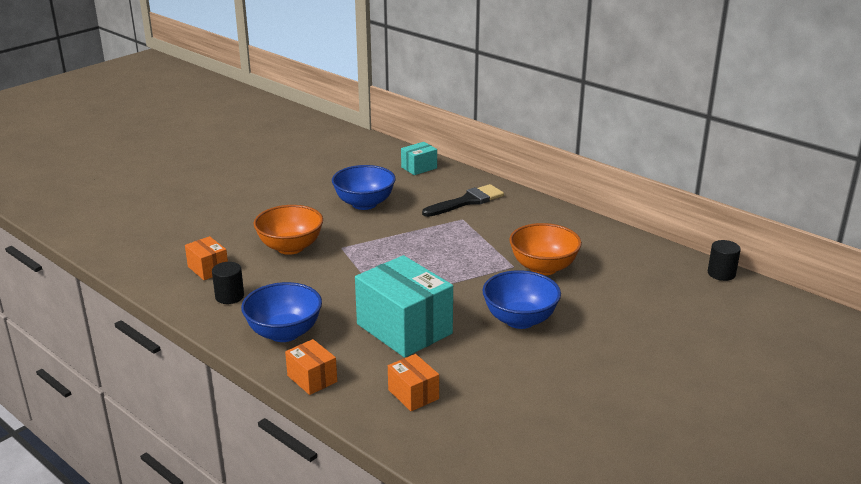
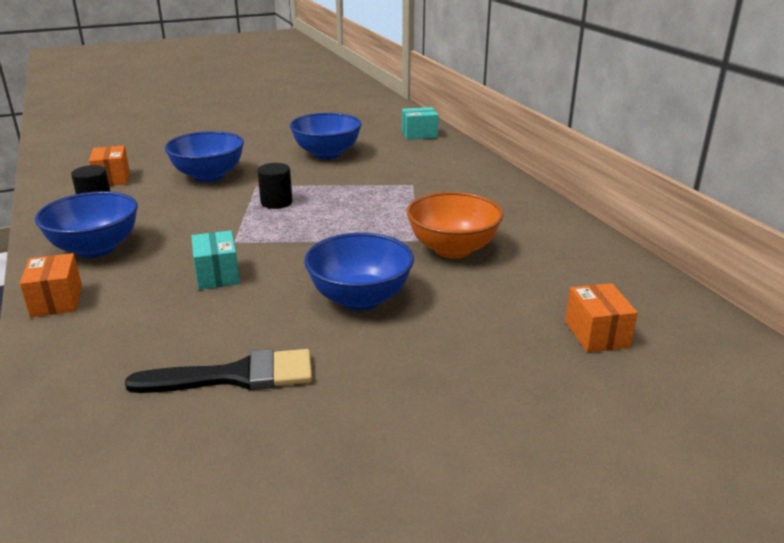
camera: 25 degrees right, 0 degrees up
orange bowl [253,205,323,255] -> blue bowl [164,131,244,182]
turquoise box [355,255,453,358] -> turquoise box [191,230,240,290], size x0.49
orange box [388,354,439,411] -> orange box moved to [565,283,638,352]
black brush [422,184,504,217] -> black brush moved to [125,349,312,393]
black cylinder [708,240,741,281] -> black cylinder moved to [257,163,293,209]

